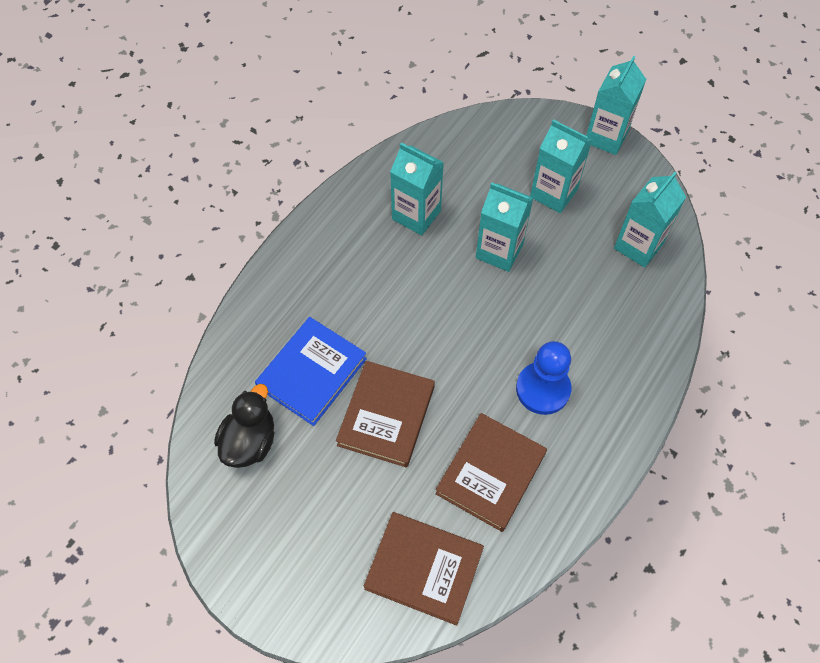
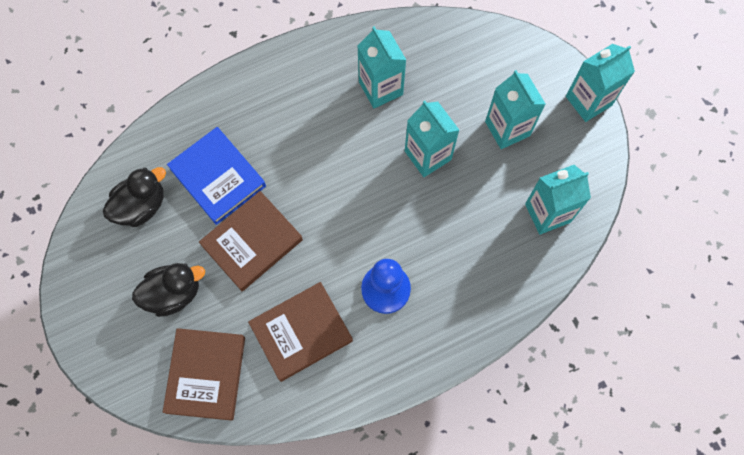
camera: 30 degrees right, 10 degrees up
blue book [255,317,367,426] -> blue book turned 75 degrees clockwise [167,127,266,225]
brown book [364,512,484,626] -> brown book turned 45 degrees clockwise [163,328,245,421]
none -> black duck [132,263,205,317]

